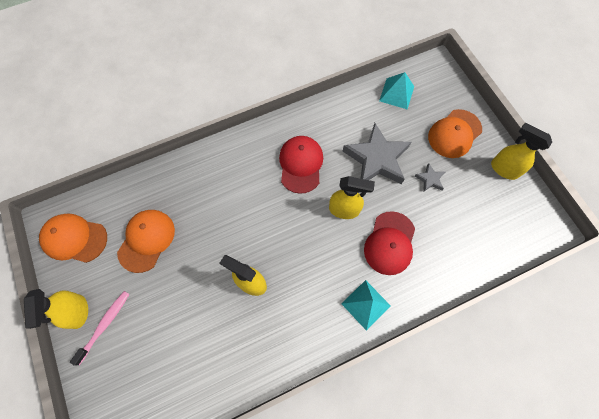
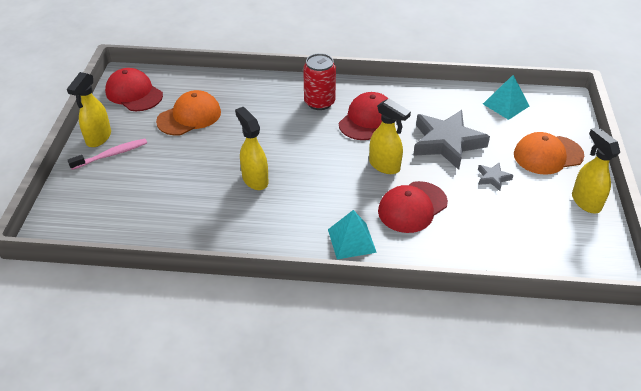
camera: 30 degrees right, 25 degrees down
orange cap [39,213,107,263] -> red cap [105,68,163,111]
none -> red can [303,53,336,110]

